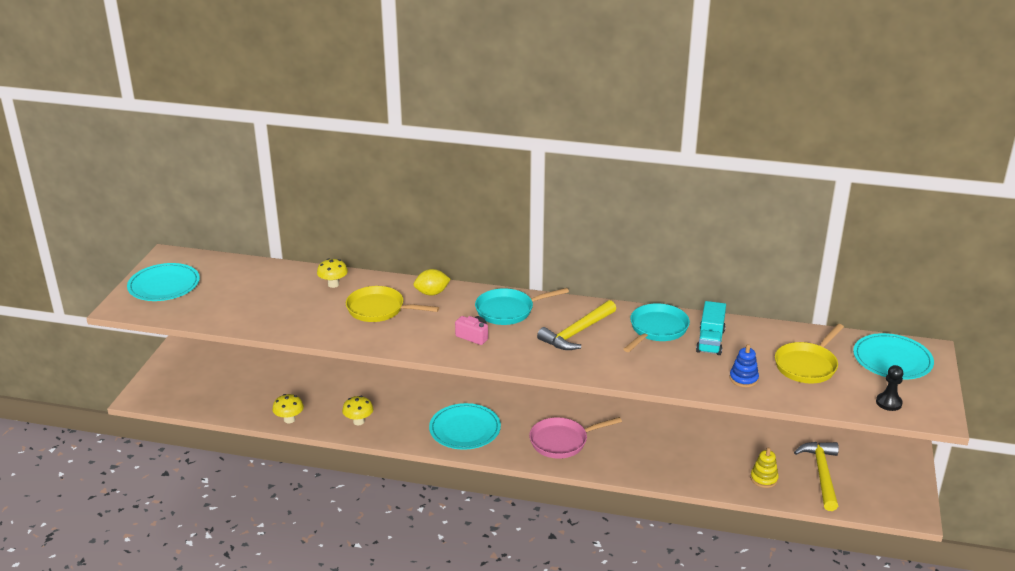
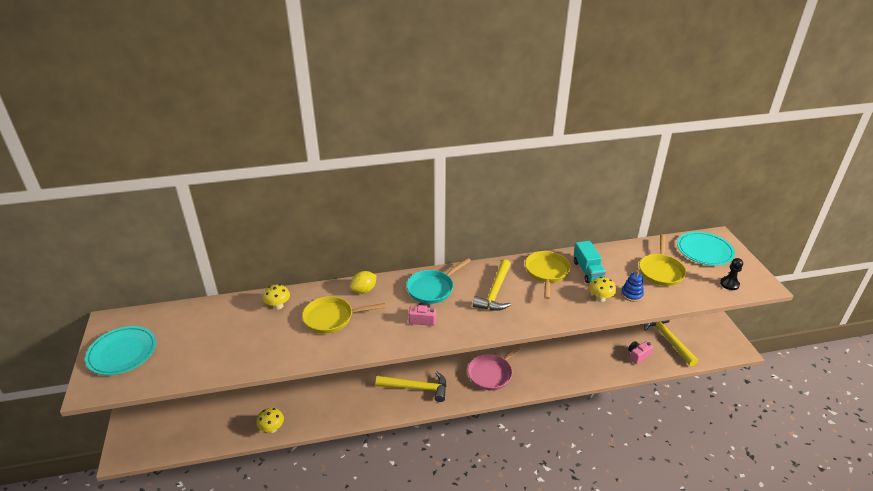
camera: 25 degrees left, 5 degrees up
yellow mushroom [342,396,373,425] -> yellow mushroom moved to [589,277,616,302]
turquoise plate [429,403,501,450] -> yellow hammer [376,371,447,402]
turquoise pan [623,303,690,352] -> yellow pan [525,251,571,299]
yellow stacking toy [750,448,779,488] -> pink camera [628,341,654,364]

